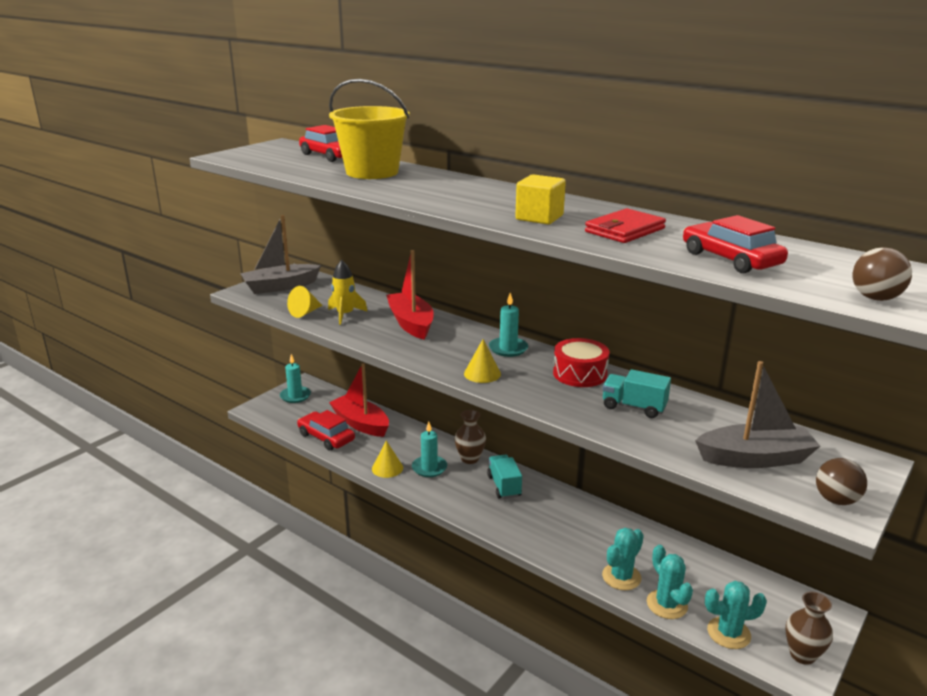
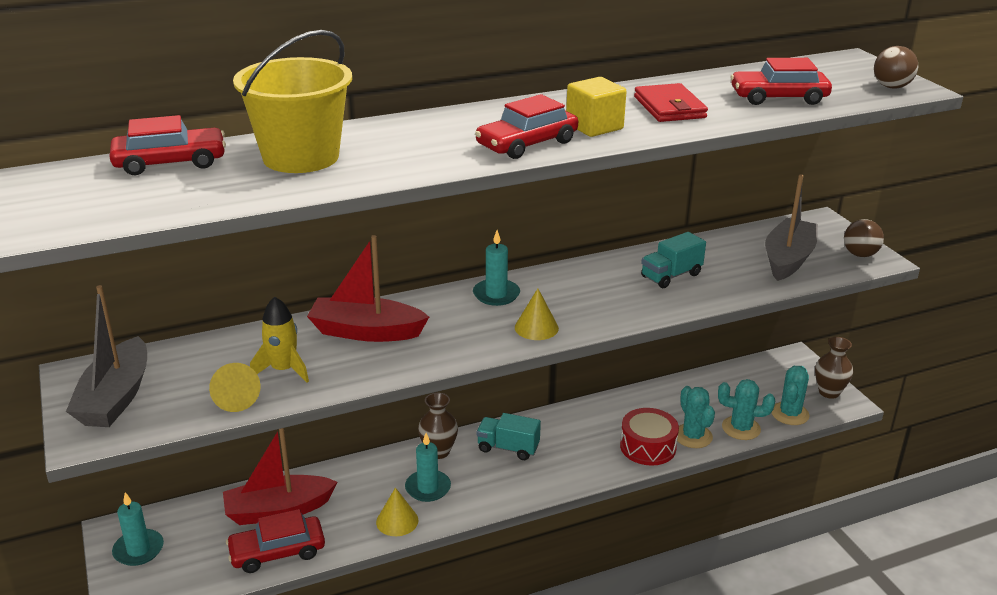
camera: 60 degrees left, 5 degrees up
red drum [553,338,609,387] -> red drum moved to [620,408,679,466]
none -> red car [475,94,578,159]

